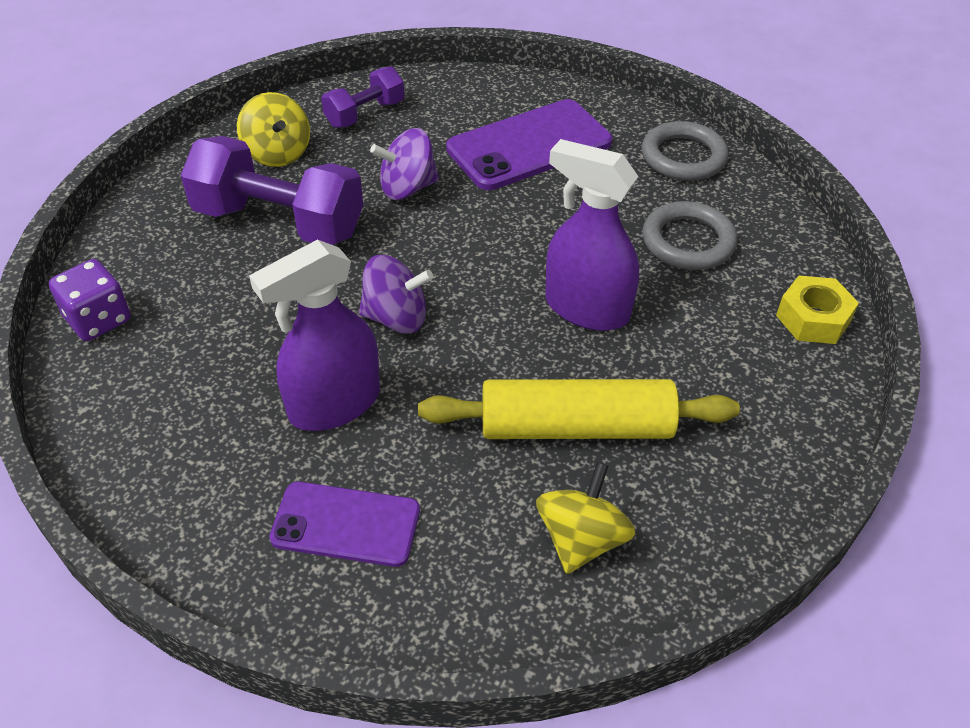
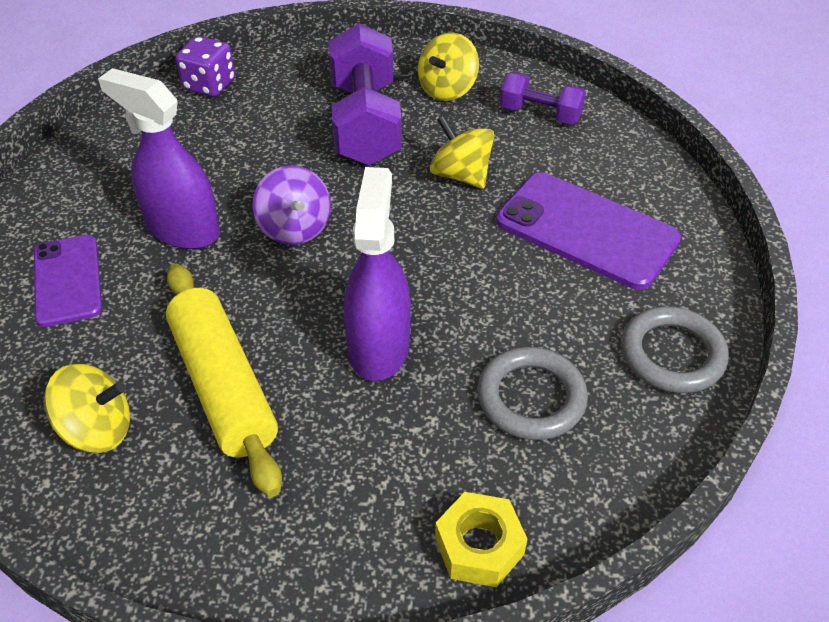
camera: 65 degrees right, 0 degrees up
purple spinning top [370,128,439,200] -> yellow spinning top [430,115,494,189]

